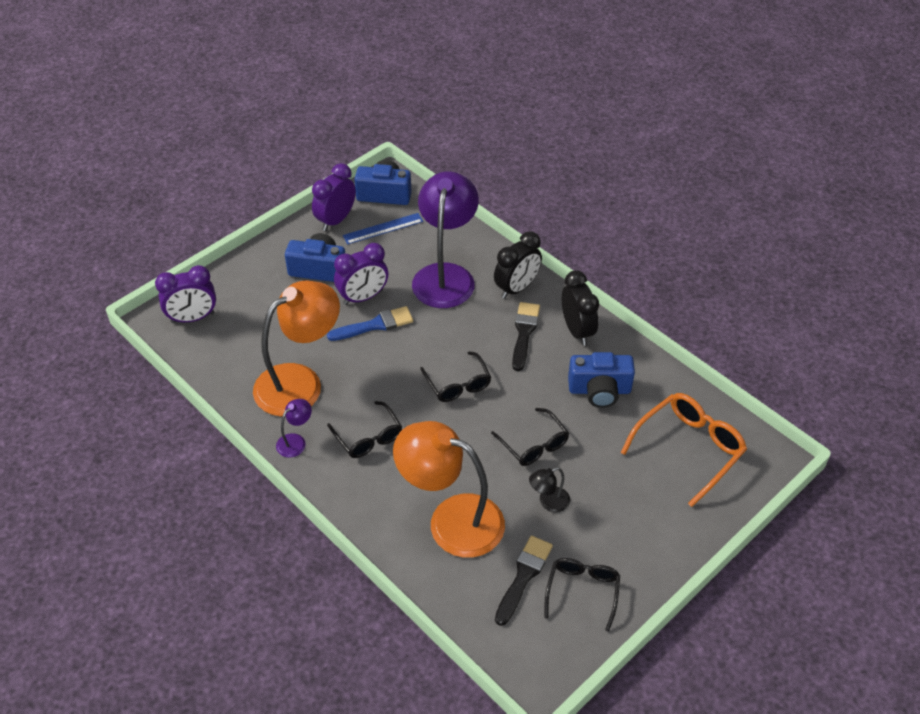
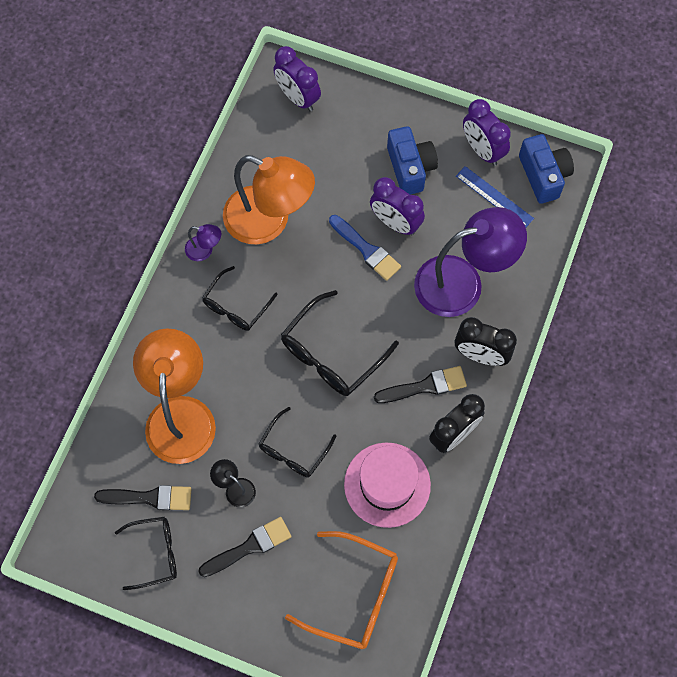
camera: 65 degrees right, 20 degrees up
purple clock [312,163,356,231] -> purple clock turned 135 degrees counterclockwise [463,99,511,166]
black glasses [420,351,491,402] -> black glasses [281,290,399,396], size x1.55
blue camera [568,352,635,408] -> pink hat [344,442,431,528]
none -> black brush [198,517,292,577]

